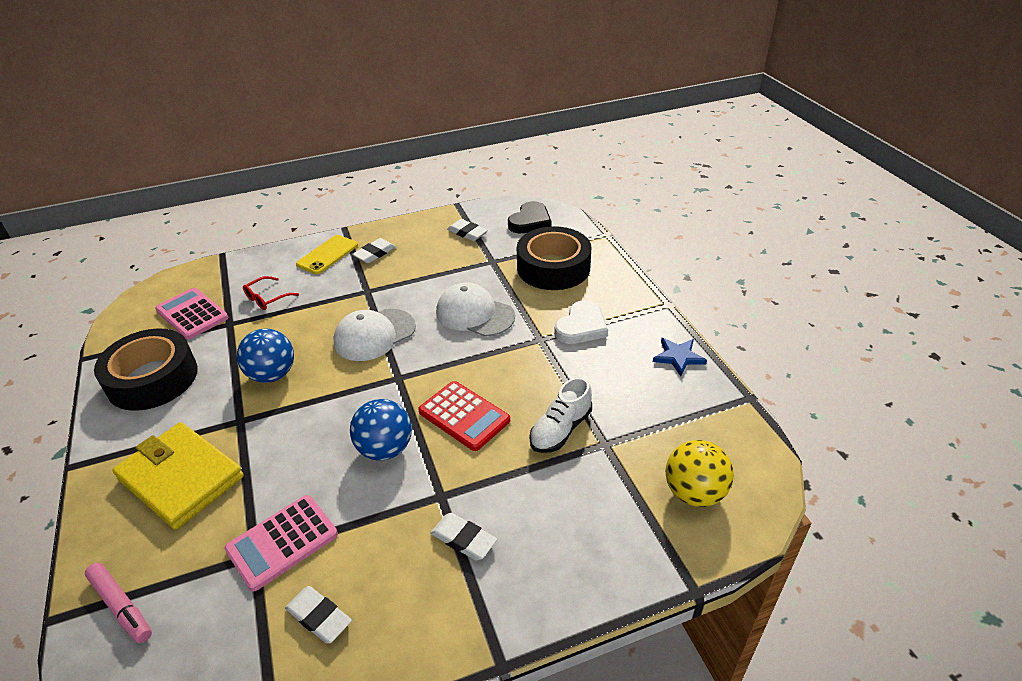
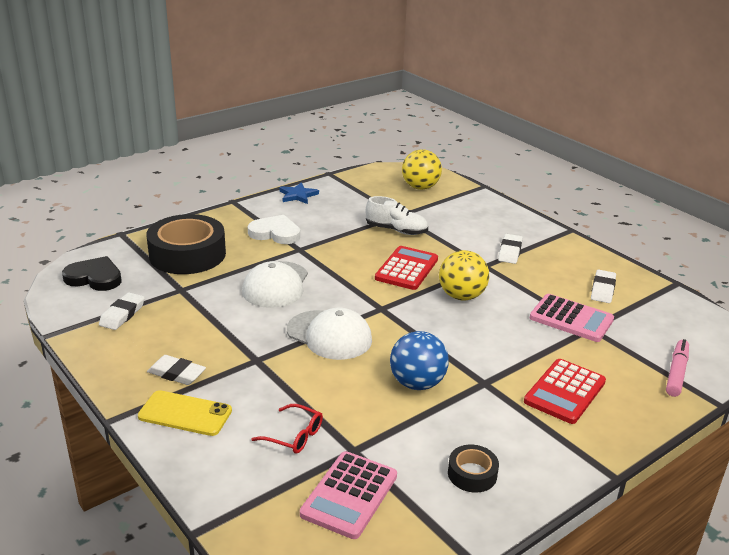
camera: 110 degrees left, 10 degrees down
black tape [94,329,198,411] -> black tape [448,445,499,492], size x0.46
yellow wallet [112,422,244,530] -> red calculator [524,359,606,424]
blue ball [350,399,412,460] -> yellow ball [439,250,489,300]

